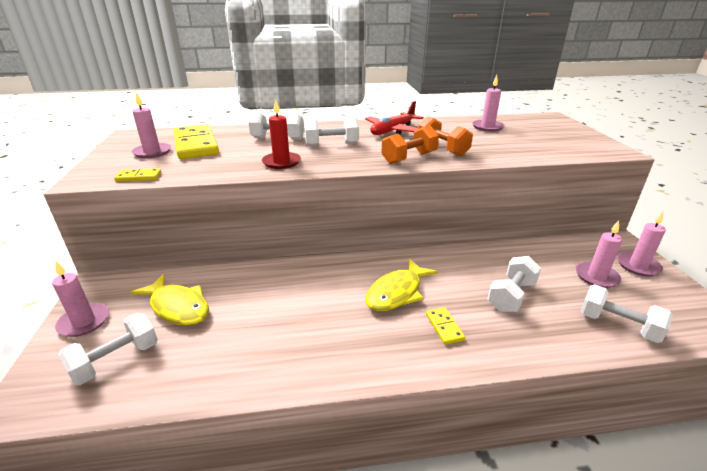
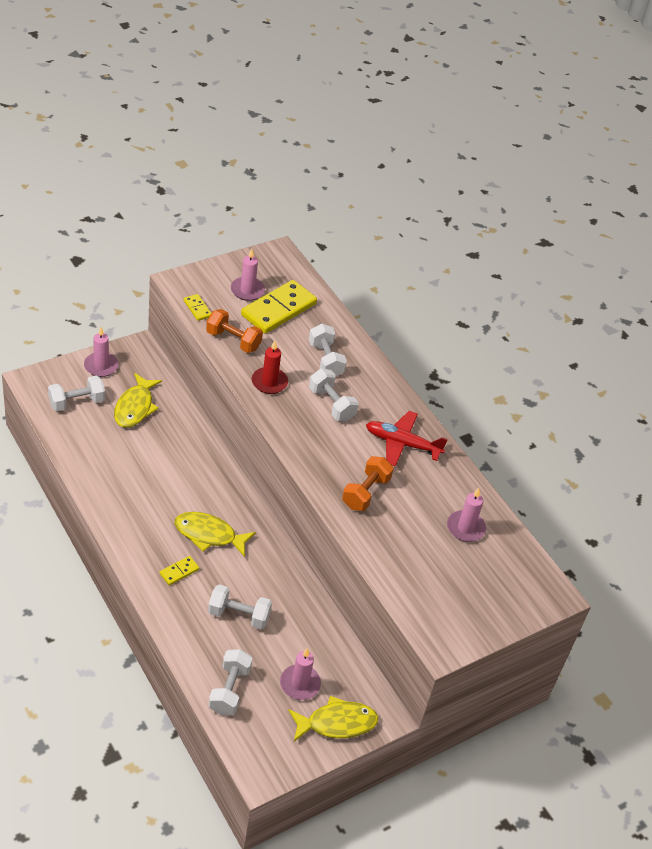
camera: 60 degrees right, 15 degrees up
white dumbbell [58,313,158,385] -> white dumbbell turned 45 degrees counterclockwise [48,375,105,411]
orange dumbbell [381,125,439,164] -> orange dumbbell moved to [206,309,263,353]
pink candle [617,211,666,276] -> yellow fish [288,696,378,741]

